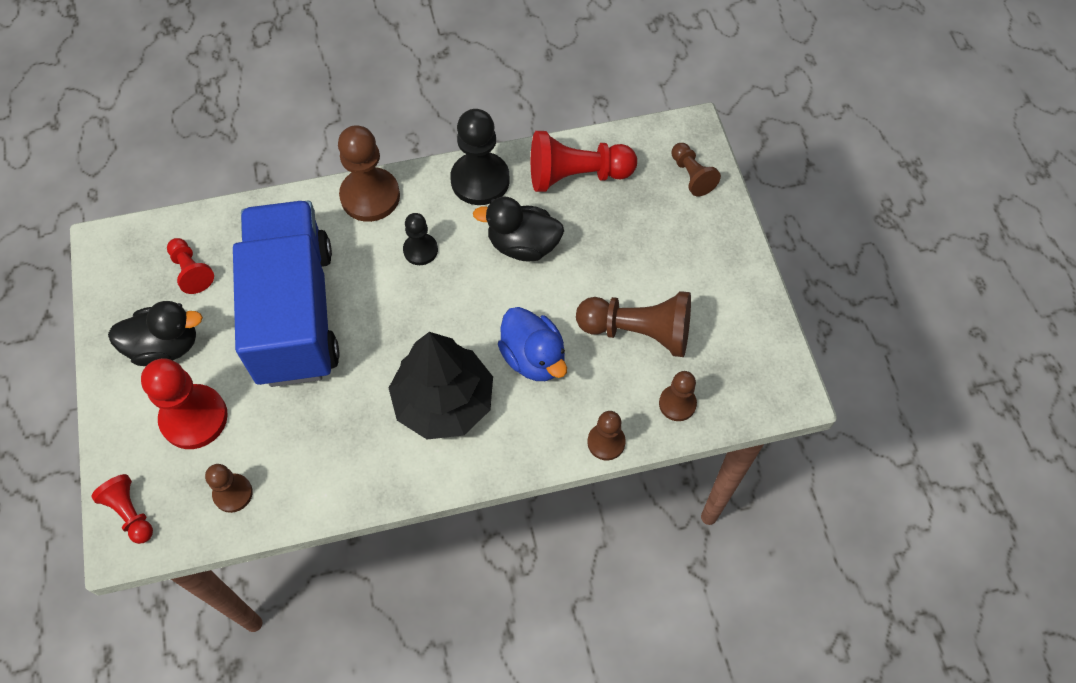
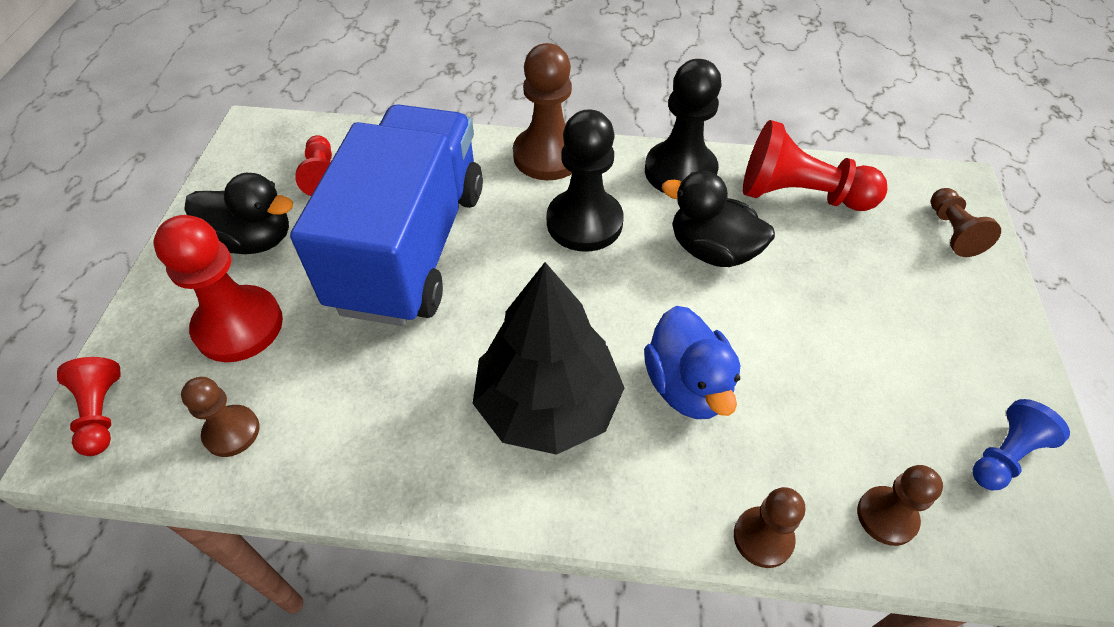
camera: 20 degrees right, 10 degrees down
black pawn [403,213,438,265] -> black pawn [547,109,624,252], size x1.76
brown pawn [576,291,691,357] -> none
none -> blue pawn [973,399,1070,490]

